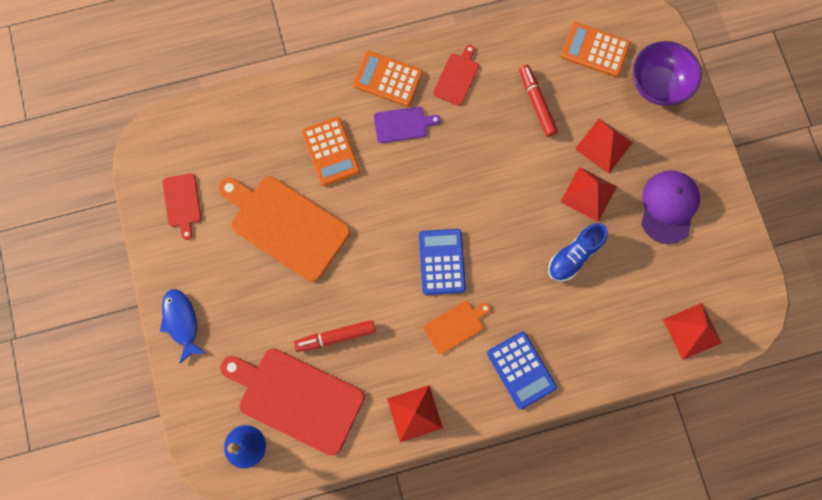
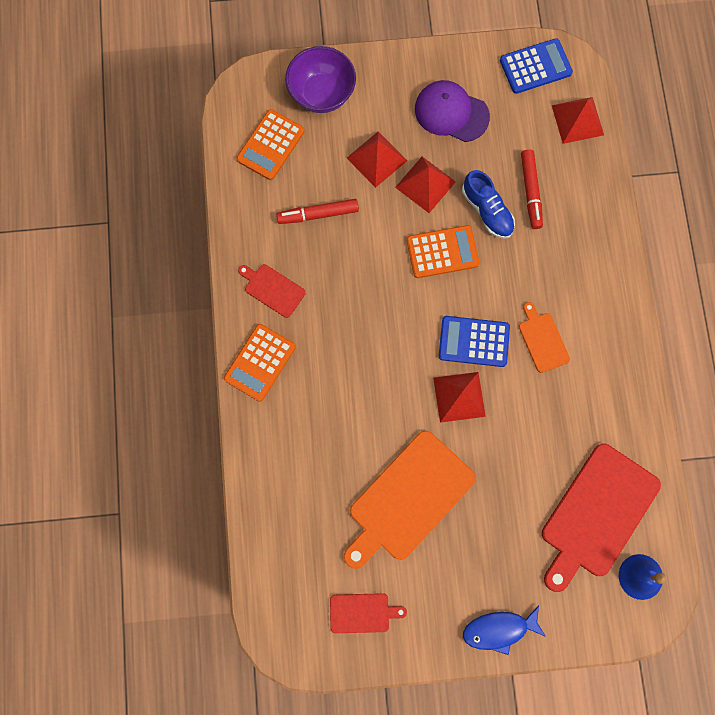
camera: 80 degrees left, 0 degrees up
red marker [294,320,376,352] -> red marker moved to [521,150,543,229]
orange calculator [302,117,360,186] -> orange calculator moved to [407,225,479,278]
purple cutting board [374,107,440,143] -> none
red pyramid [387,385,443,442] -> red pyramid moved to [433,372,486,423]
blue calculator [487,332,557,409] -> blue calculator moved to [500,38,573,94]

